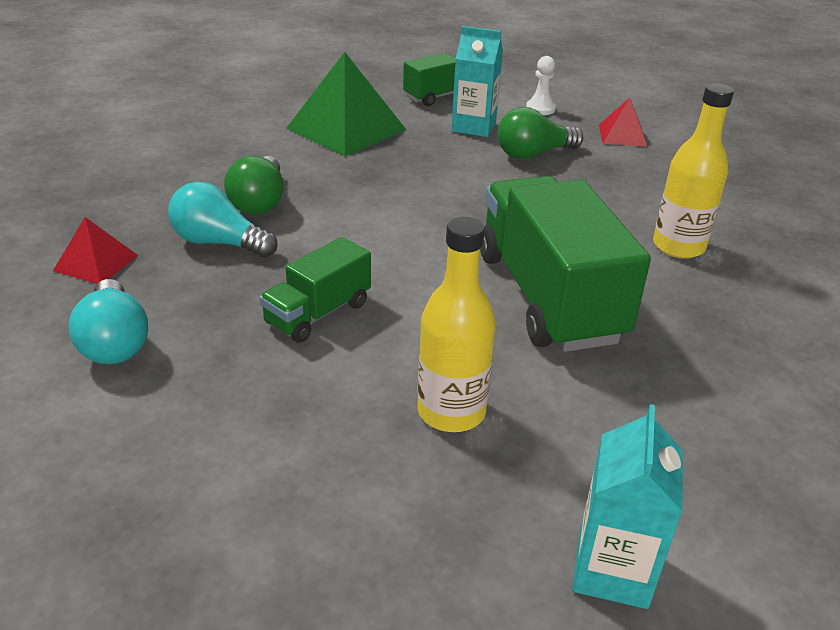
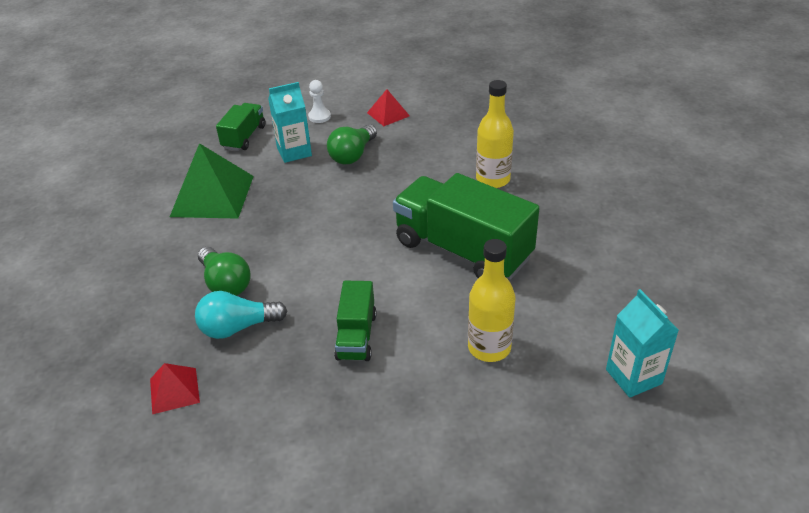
camera: 35 degrees left, 5 degrees up
turquoise light bulb [69,279,148,364] -> none

